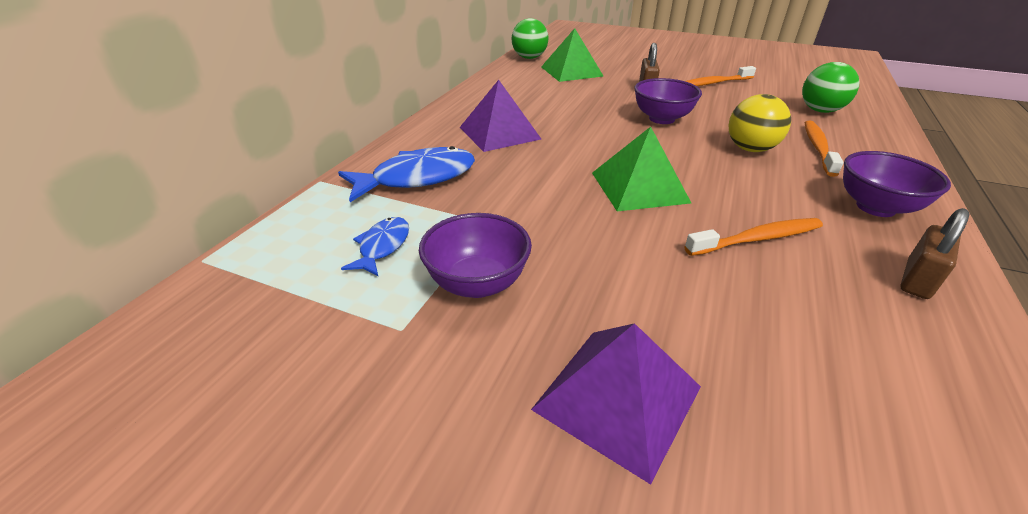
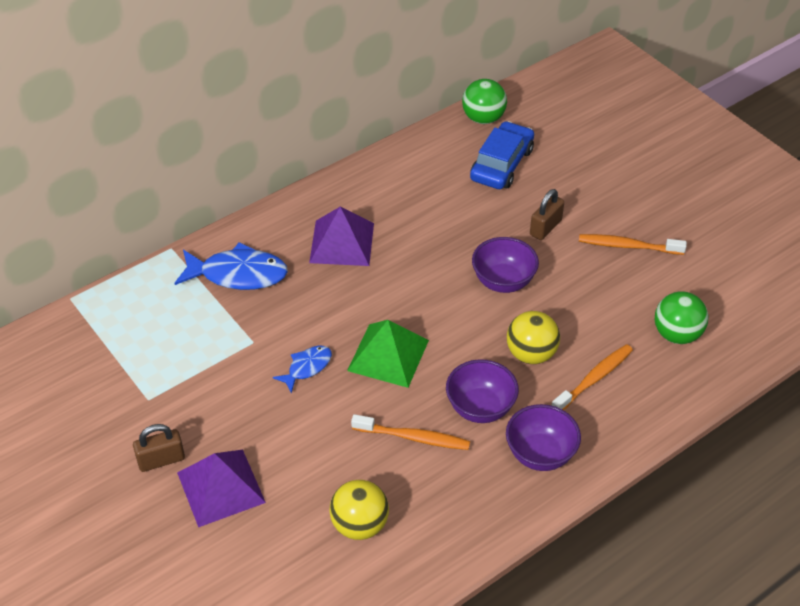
camera: 30 degrees right, 10 degrees up
blue fish [341,217,409,276] -> blue fish moved to [273,346,332,393]
purple bowl [419,213,532,298] -> purple bowl moved to [446,359,519,423]
green pyramid [541,28,604,82] -> blue car [470,121,534,189]
brown padlock [900,208,969,299] -> brown padlock moved to [133,424,185,472]
none -> yellow ball [329,480,389,540]

